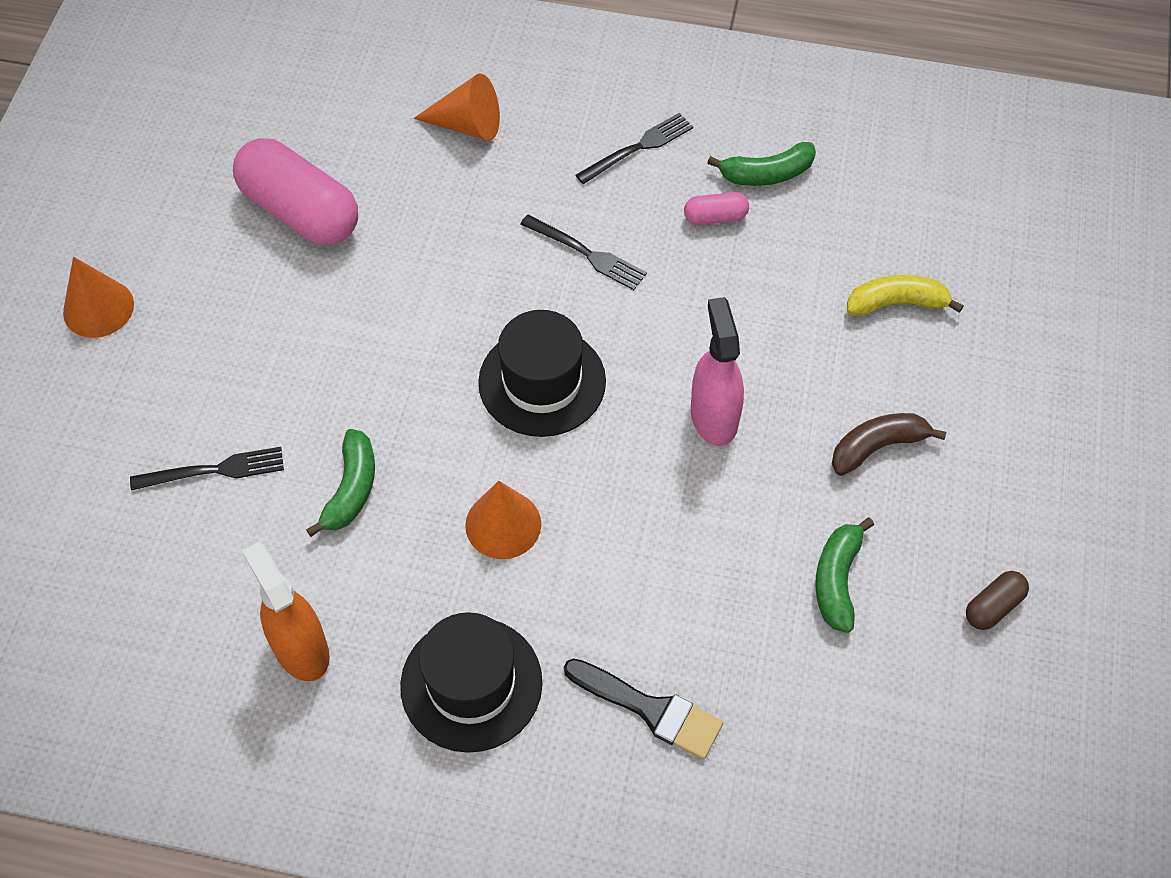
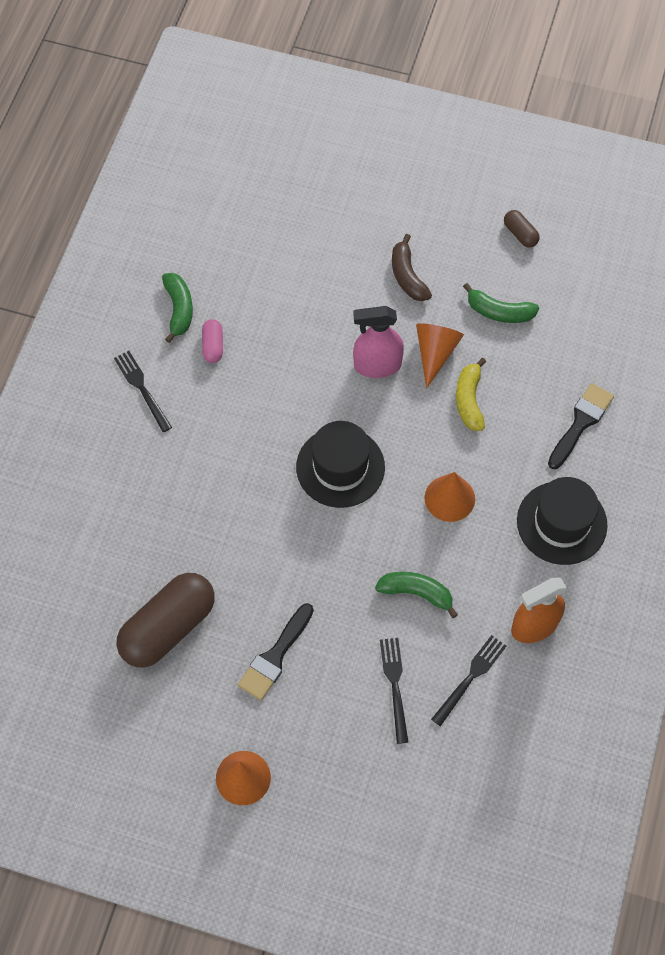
camera: 85 degrees left, 5 degrees up
pink capsule [233,138,358,245] -> brown capsule [117,573,215,667]
orange cone [413,73,500,141] -> orange cone moved to [416,323,464,389]
black fork [520,215,647,290] -> black fork moved to [431,635,507,726]
yellow banana [847,275,964,316] -> yellow banana moved to [456,358,486,431]
none -> black brush [238,603,314,701]

